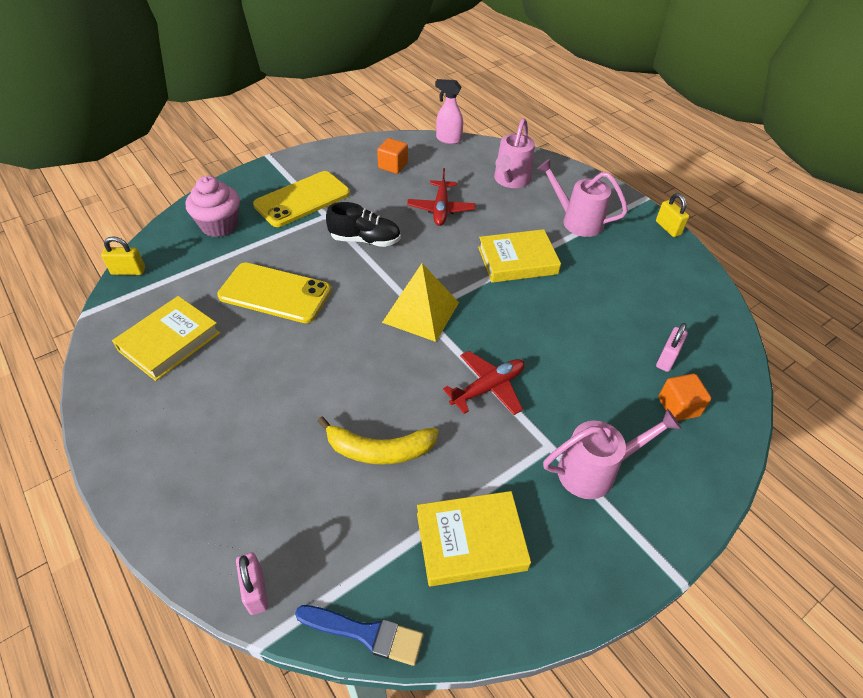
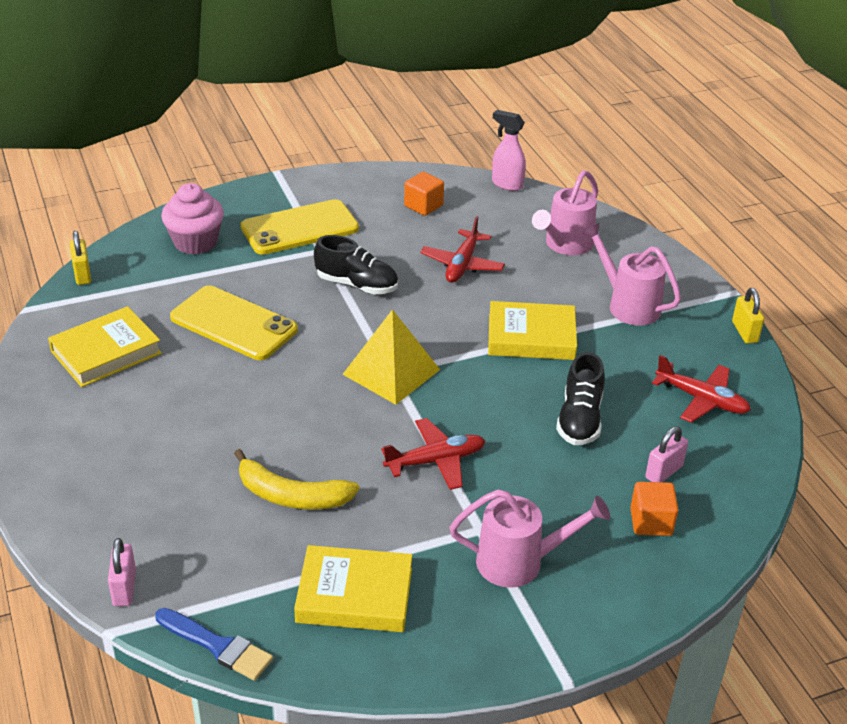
camera: 15 degrees right, 10 degrees down
yellow padlock [101,236,145,275] -> yellow padlock turned 60 degrees clockwise [70,231,91,285]
none -> black shoe [556,352,605,445]
none -> red plane [652,355,751,423]

